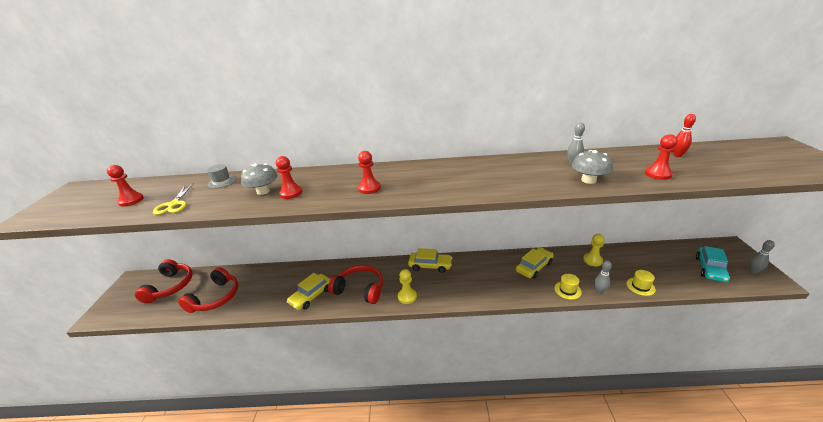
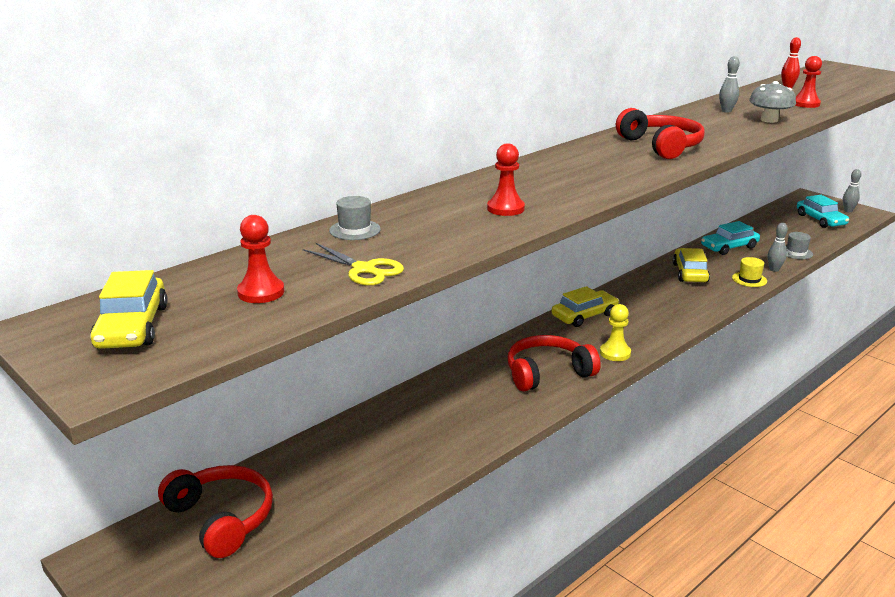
camera: 45 degrees left, 5 degrees down
red headphones [178,267,238,313] -> red headphones moved to [616,108,705,159]
grey mushroom [241,164,278,195] -> none
yellow car [287,273,331,310] -> yellow car moved to [90,270,168,349]
red pawn [358,151,381,194] -> none
yellow pawn [583,234,604,266] -> turquoise car [701,221,760,255]
yellow hat [627,270,656,296] -> grey hat [786,232,813,259]

